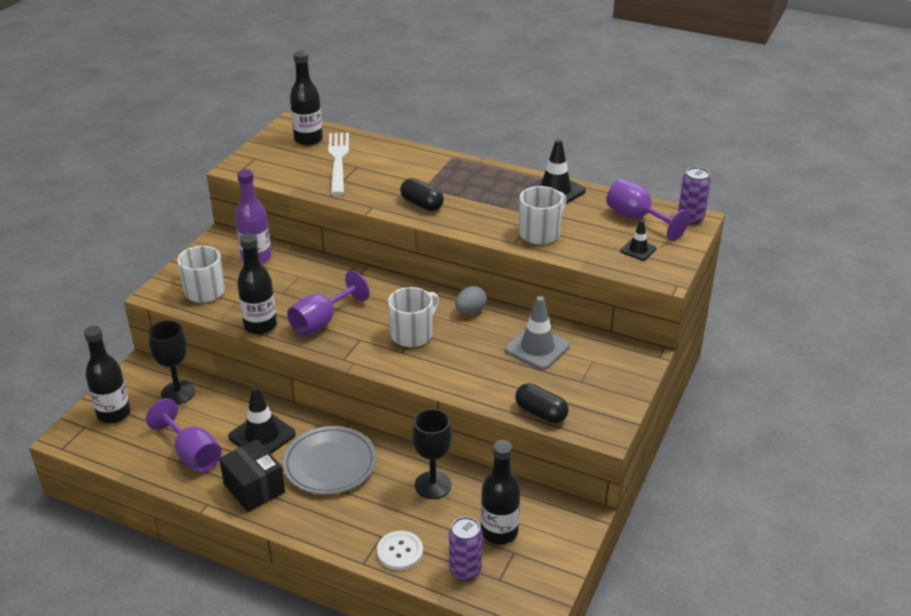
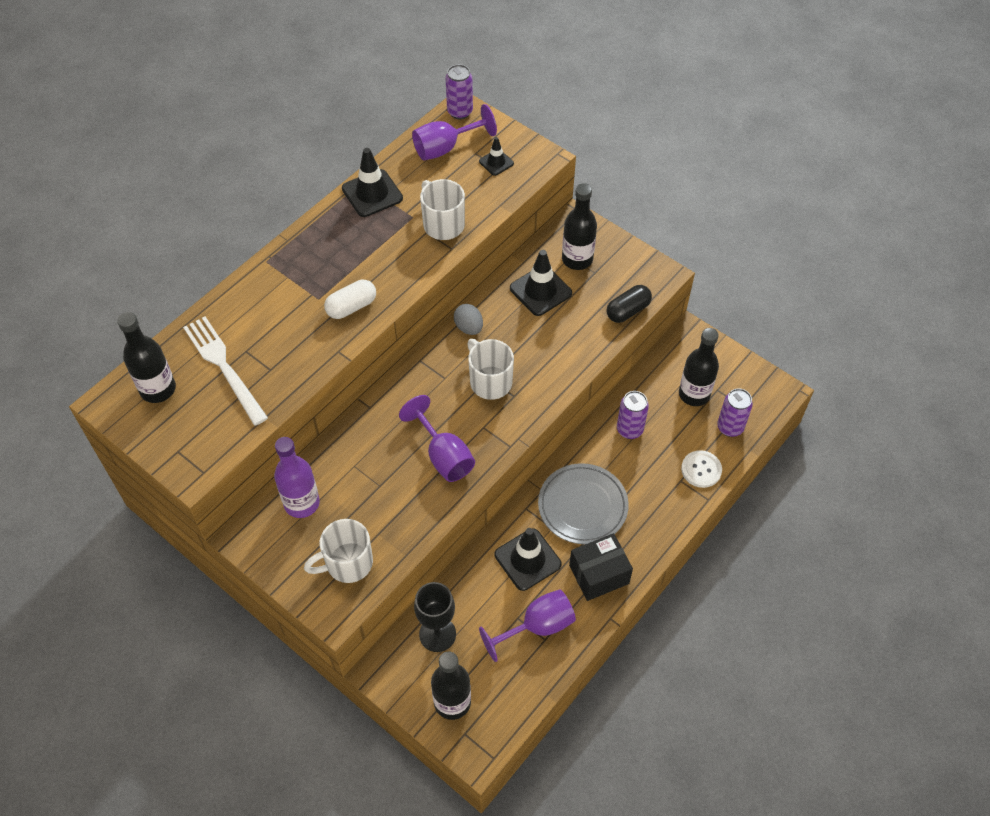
camera: 75 degrees left, 20 degrees up
black bottle [237,233,277,335] -> black bottle moved to [562,183,597,270]
white fork [328,133,349,195] -> white fork turned 45 degrees clockwise [183,316,268,426]
black capsule [400,178,444,211] -> white capsule [324,280,376,319]
black goblet [412,409,452,499] -> purple can [617,391,649,439]
grey traffic cone [505,296,570,370] -> black traffic cone [510,250,572,316]

